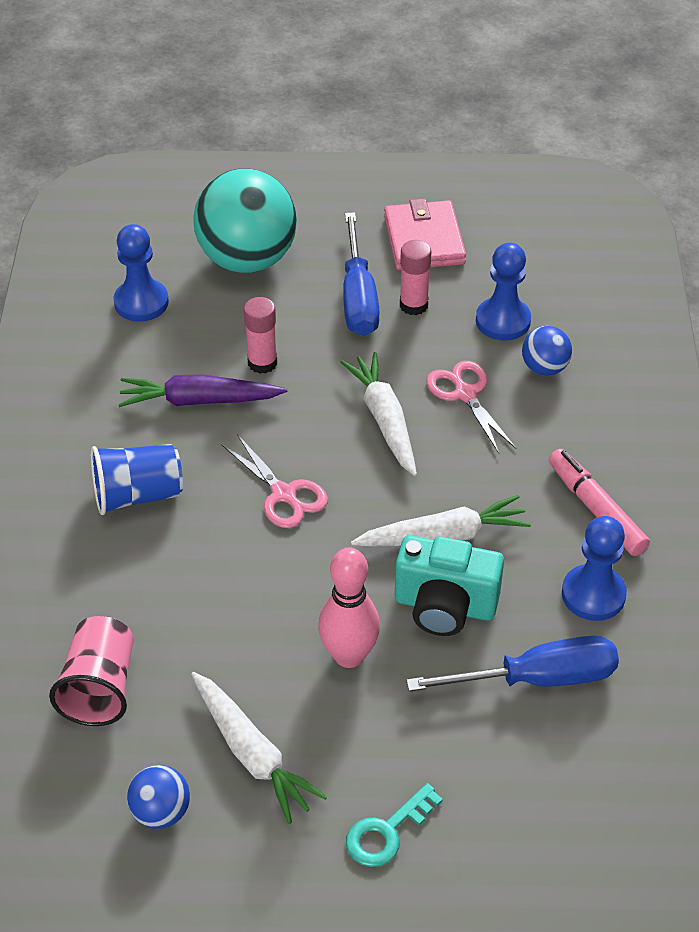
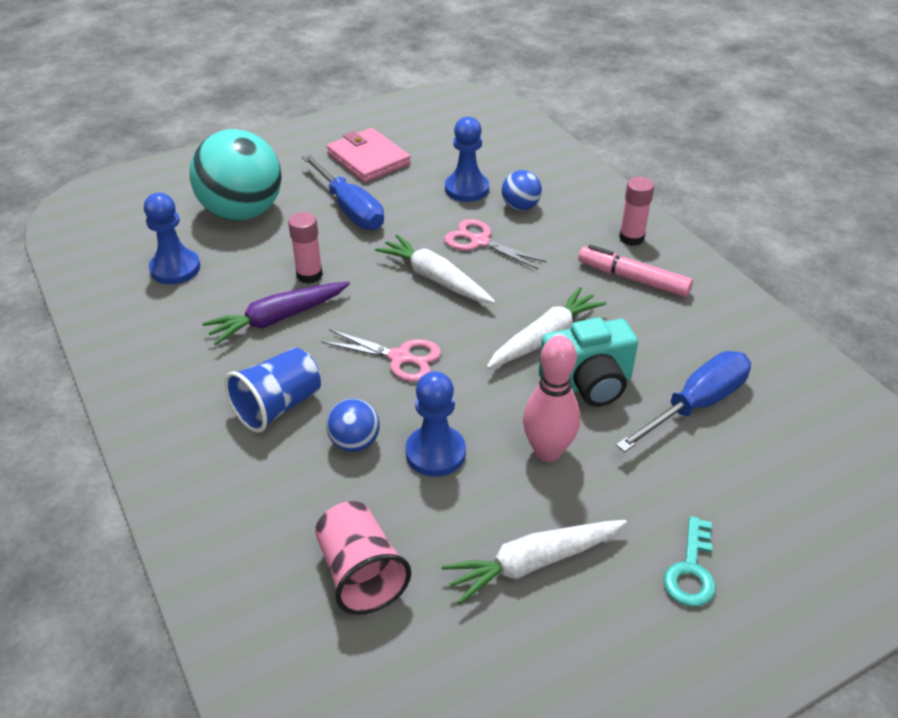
camera: 30 degrees left, 5 degrees down
blue ball [127,765,190,829] -> blue ball moved to [326,399,379,452]
white carrot [191,672,327,824] -> white carrot turned 135 degrees clockwise [441,520,627,604]
pink glue stick [400,240,432,315] -> pink glue stick moved to [619,177,654,246]
blue pawn [562,516,627,621] -> blue pawn moved to [405,371,466,477]

